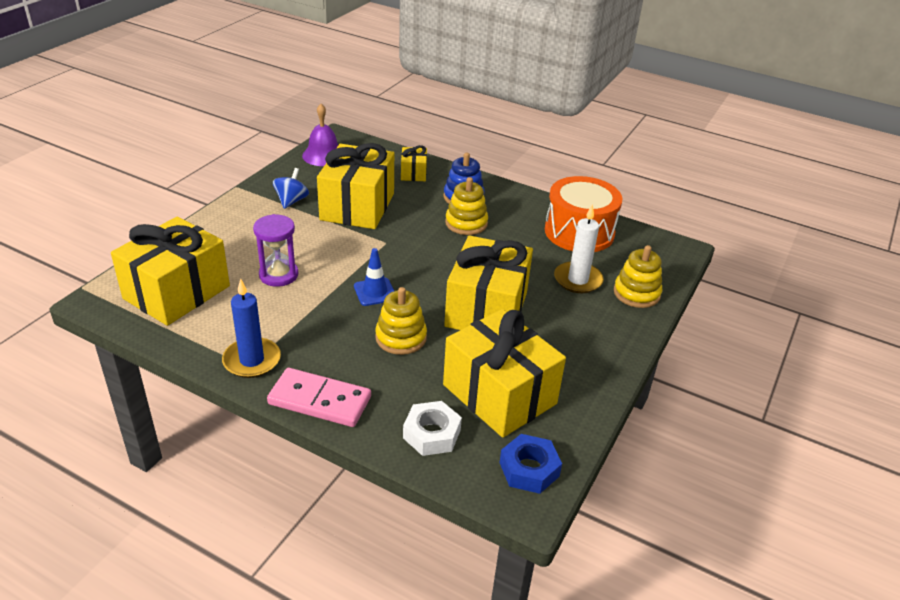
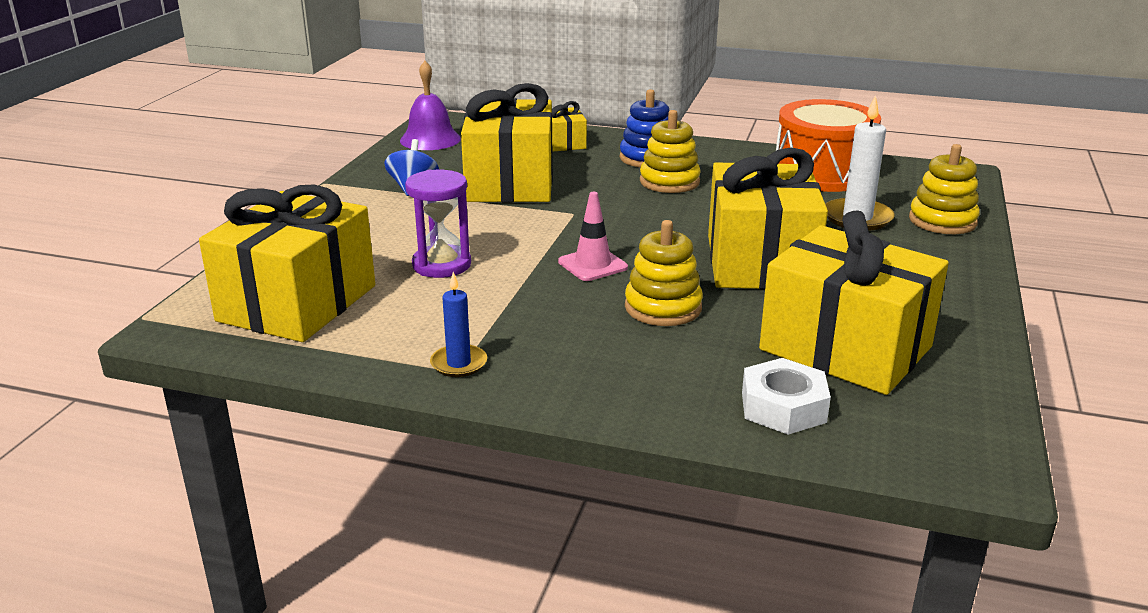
camera: 10 degrees left, 10 degrees down
blue candle [222,278,281,378] -> blue candle [430,272,487,377], size x0.63
pink domino [267,368,371,427] -> none
blue traffic cone [354,248,394,306] -> pink traffic cone [558,192,628,281]
blue nut [499,434,562,494] -> none

